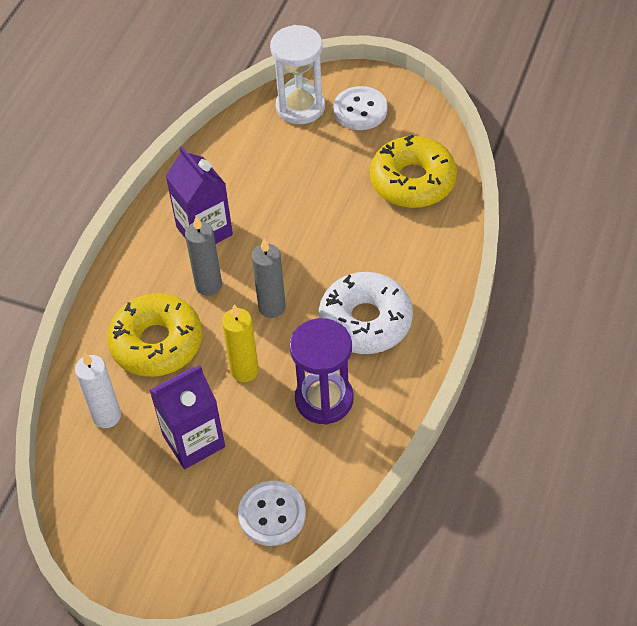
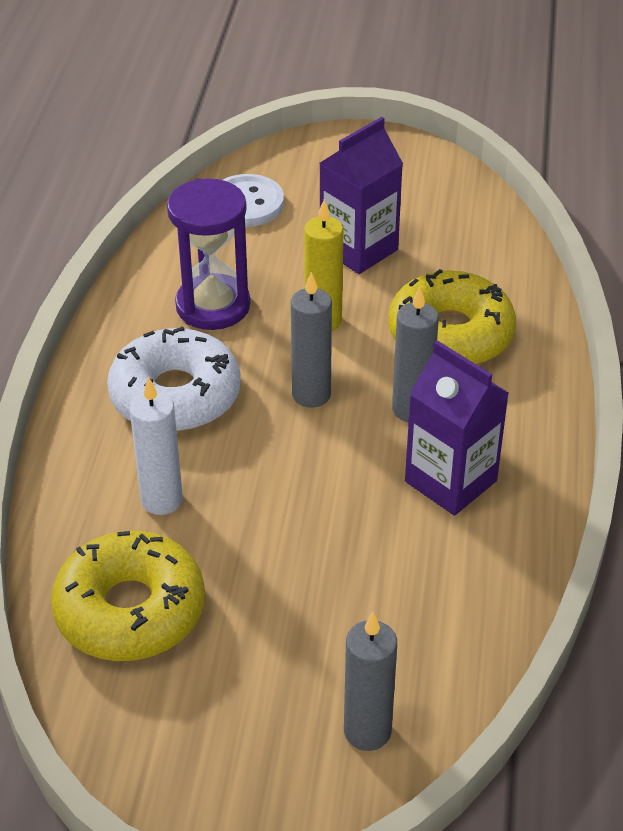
camera: 165 degrees right, 10 degrees down
white candle [75,352,121,428] -> white candle moved to [130,377,183,515]
white hourglass [270,25,325,124] -> grey candle [344,612,397,751]
white button [333,86,388,130] -> none

